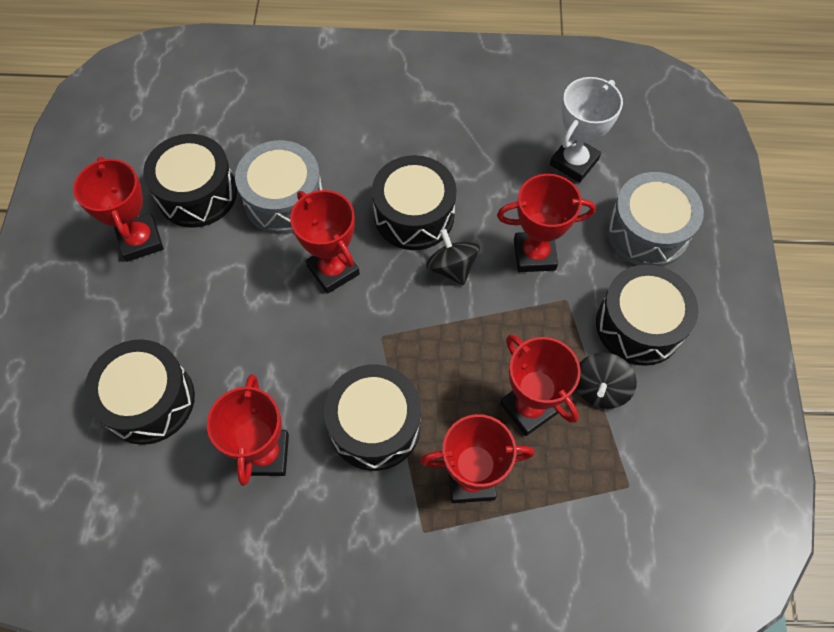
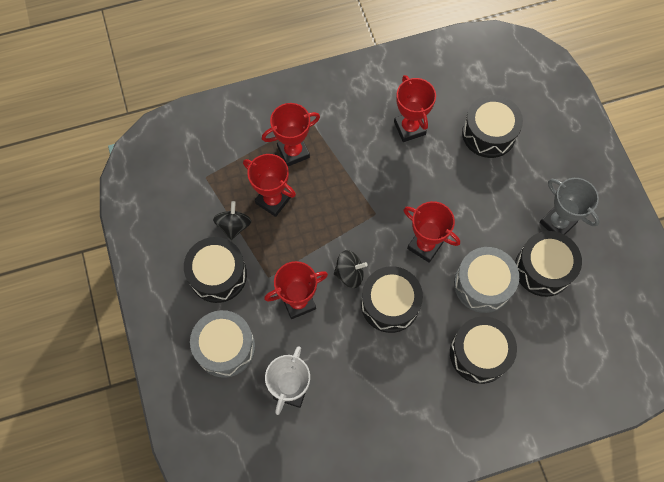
camera: 160 degrees right, 5 degrees up
red trophy [73,157,164,262] -> grey trophy [540,178,600,235]
black drum [324,364,421,471] -> black drum moved to [450,316,517,384]
black spinning top [426,229,480,285] -> black spinning top turned 45 degrees counterclockwise [334,250,368,288]

